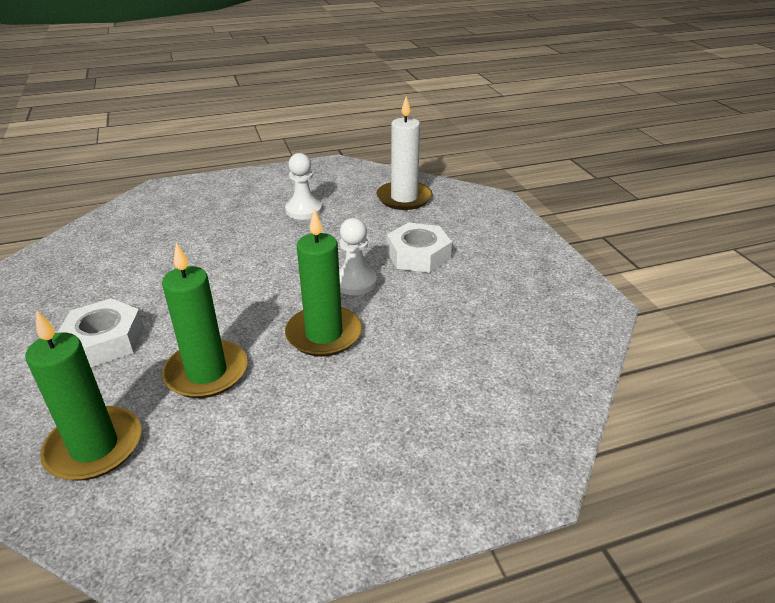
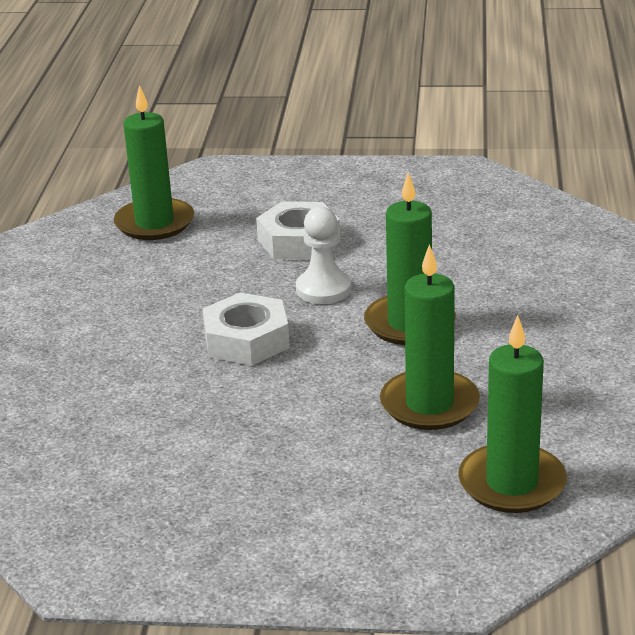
camera: 65 degrees left, 5 degrees down
white nut [57,298,144,367] -> white nut moved to [203,293,290,365]
white pawn [285,153,322,220] -> none
white candle [376,96,432,210] -> green candle [114,85,194,240]

